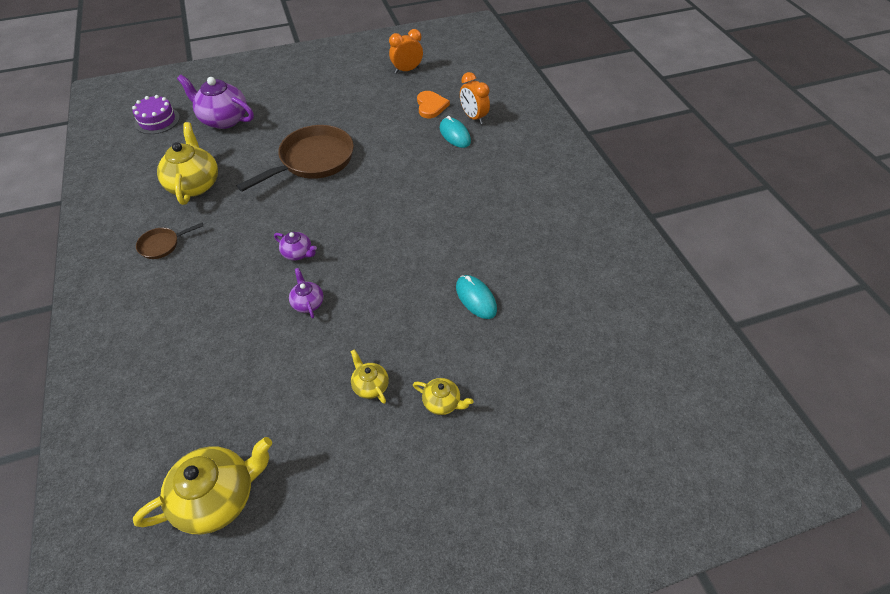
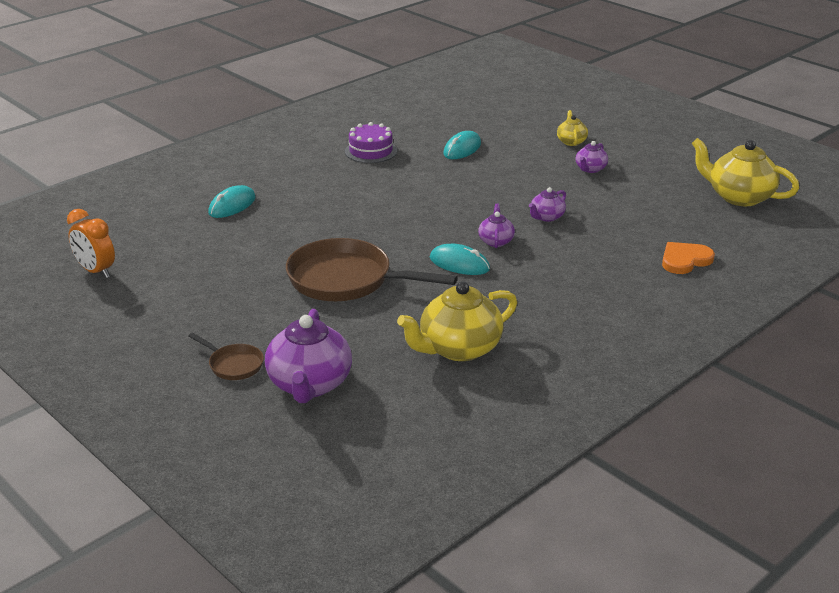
camera: 115 degrees left, 20 degrees down
purple cake [132,95,180,134] -> purple cake moved to [345,122,397,163]
brown pan [136,223,204,259] -> brown pan moved to [188,333,264,380]
yellow teapot [351,349,389,404] -> purple teapot [575,141,608,173]
orange heart [417,91,450,118] -> orange heart moved to [662,242,715,274]
orange clock [460,72,490,124] -> none
none -> turquoise mouse [430,244,490,275]

